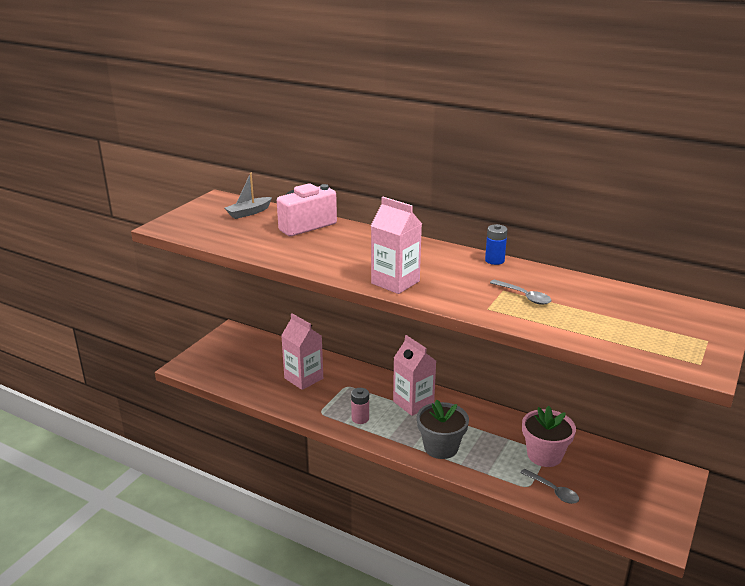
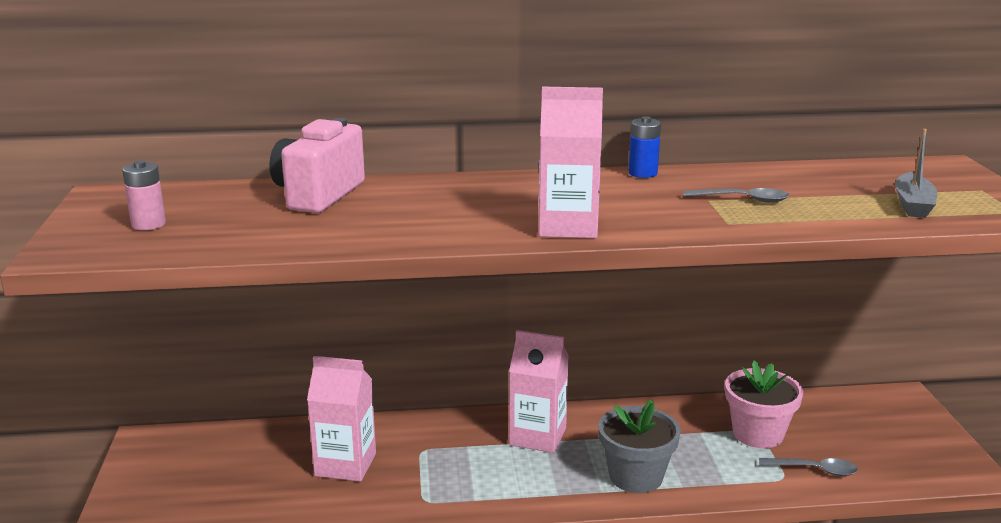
camera: 35 degrees left, 5 degrees down
grey boat [225,173,272,219] -> grey boat moved to [895,129,937,218]
pink battery [351,388,369,424] -> pink battery moved to [122,160,166,230]

